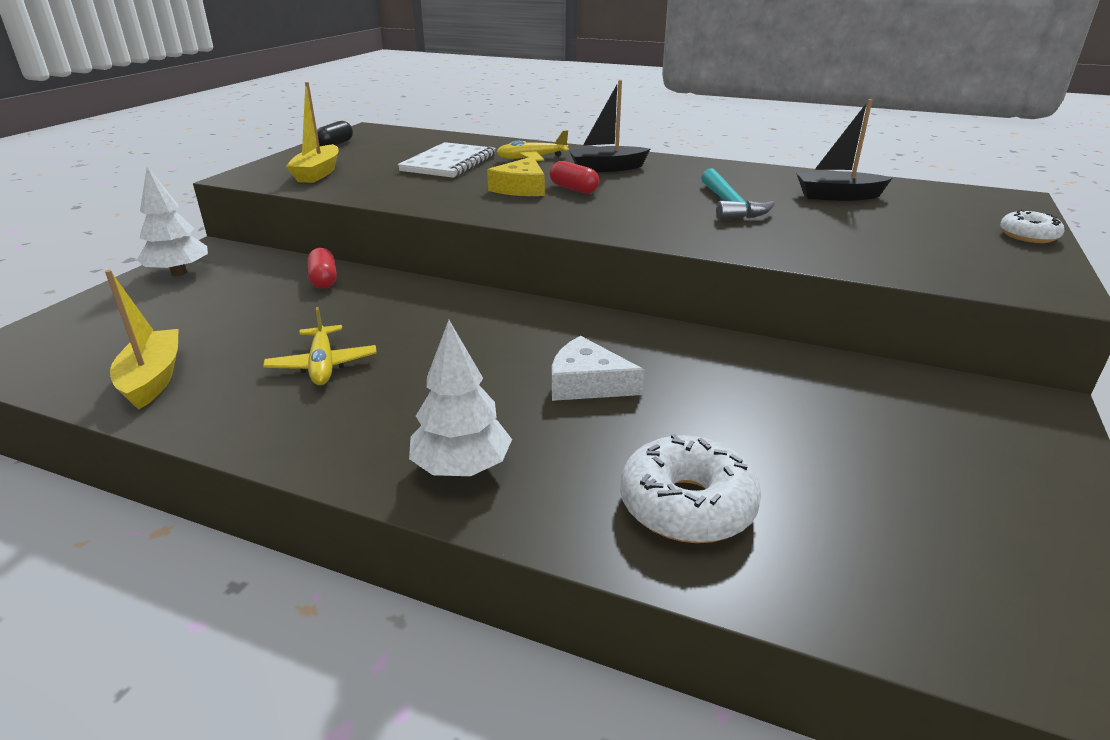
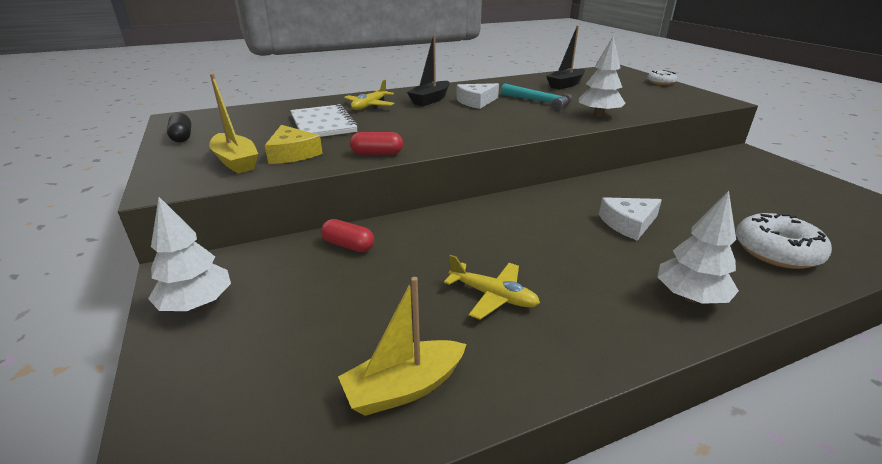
camera: 45 degrees left, 0 degrees up
yellow boat [105,270,179,409] -> yellow boat turned 60 degrees counterclockwise [338,277,467,416]
yellow cheese [487,156,545,196] -> yellow cheese moved to [265,125,323,164]
red capsule [550,161,599,194] -> red capsule moved to [350,132,403,155]
none -> white cheese [456,83,499,109]
none -> white tree [579,36,625,117]

